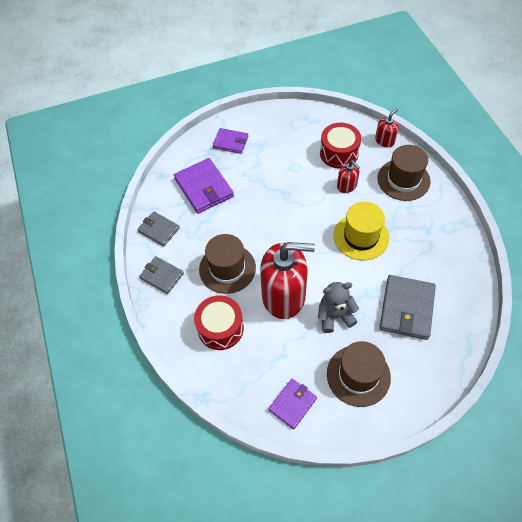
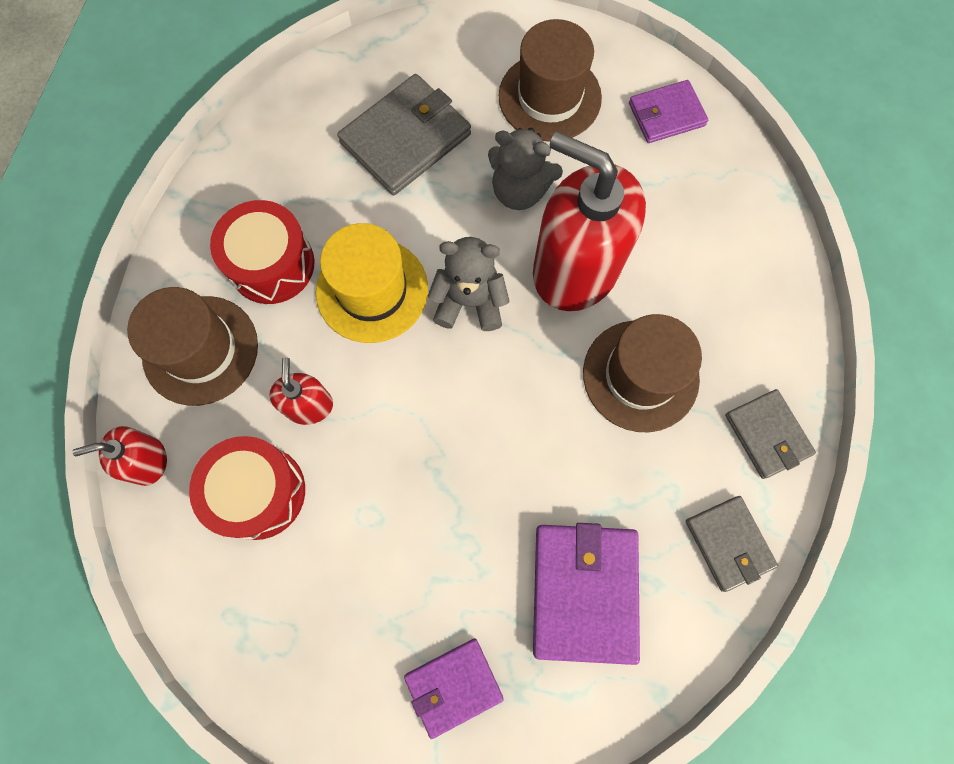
camera: 150 degrees left, 15 degrees up
red drum [194,295,244,350] -> red drum moved to [210,200,315,304]
purple wallet [213,128,248,154] -> purple wallet turned 75 degrees counterclockwise [404,638,504,739]
none -> grey teddy bear [428,237,509,331]

